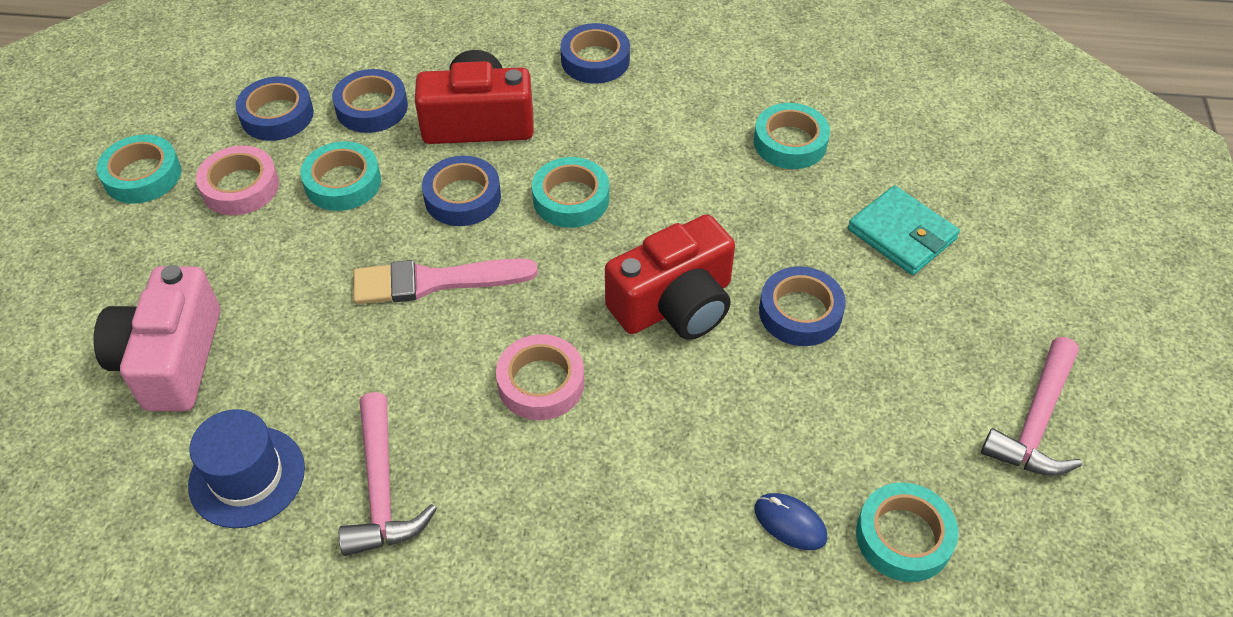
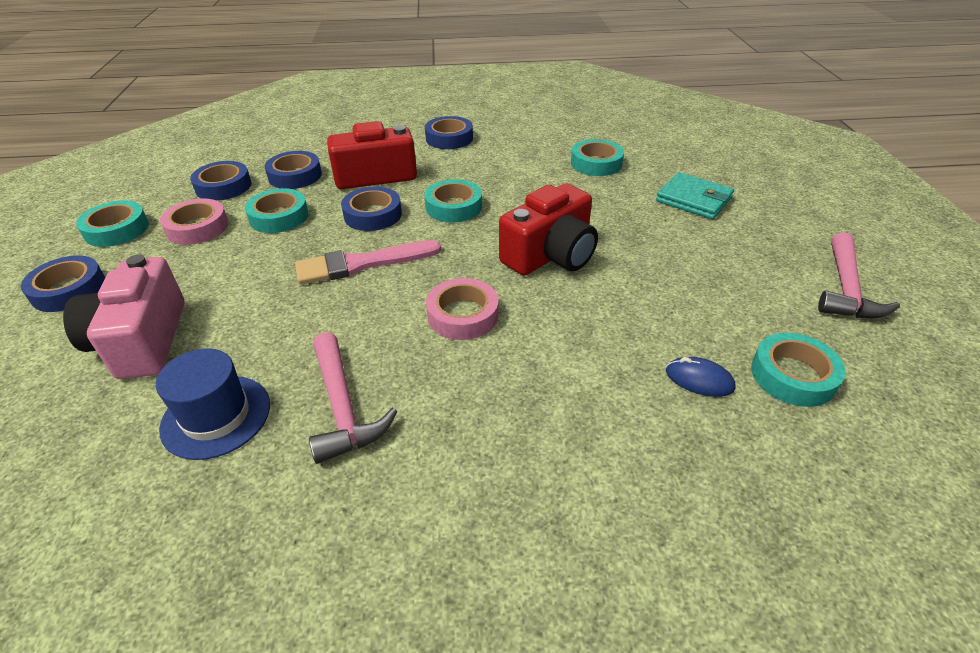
camera: 10 degrees left, 10 degrees down
blue tape [759,266,846,346] -> blue tape moved to [21,255,105,312]

